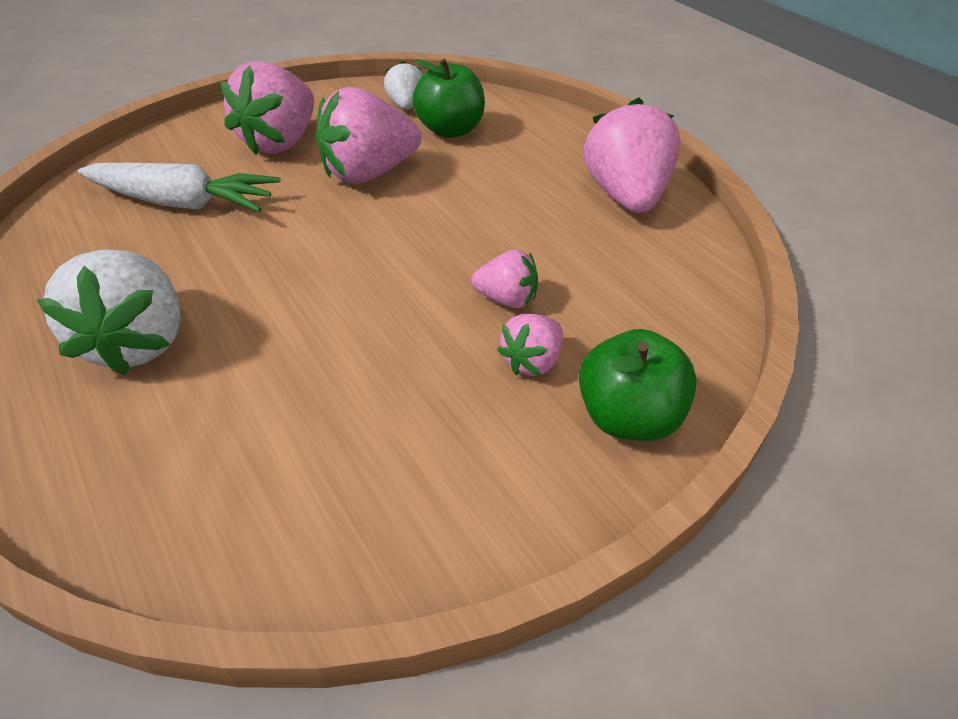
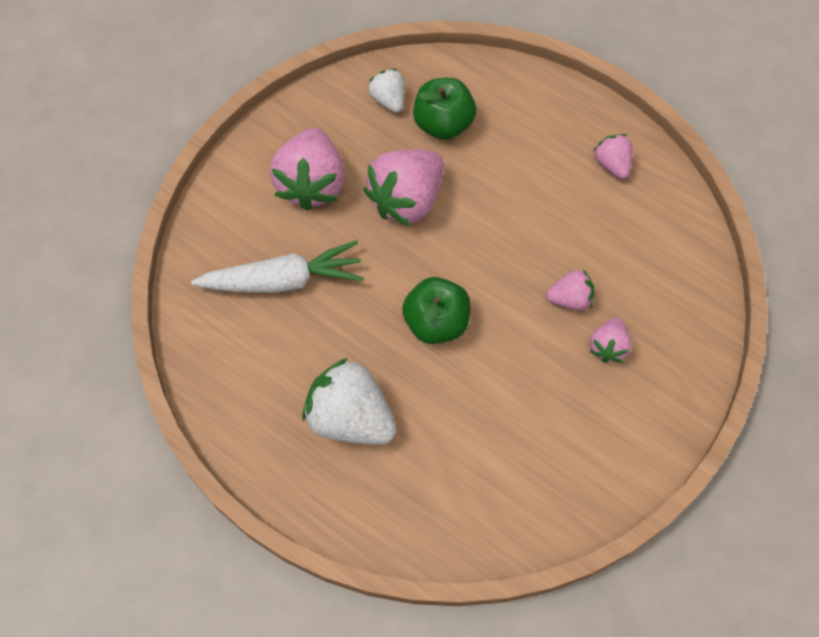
camera: 20 degrees left, 20 degrees up
white strawberry [37,250,181,375] -> white strawberry turned 150 degrees clockwise [302,358,396,444]
green apple [579,329,697,441] -> green apple moved to [402,277,470,344]
pink strawberry [584,97,681,213] -> pink strawberry [593,134,633,179], size x0.52

